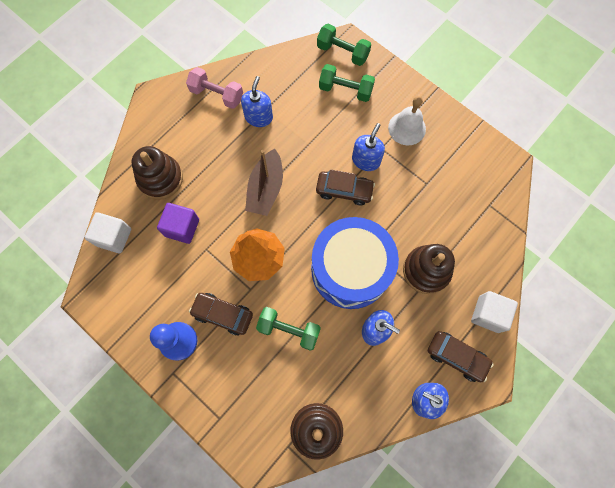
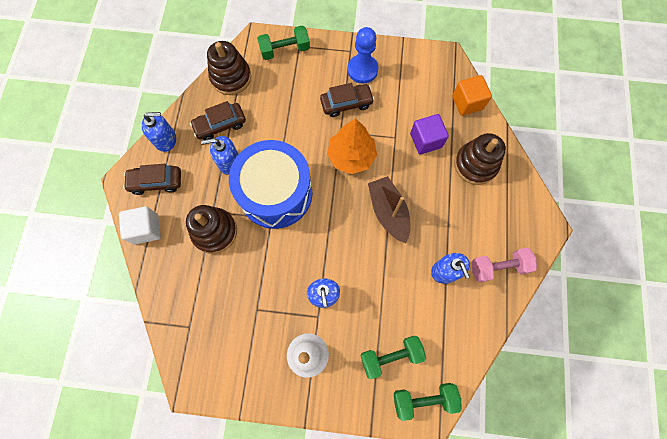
camera: 145 degrees right, 0 degrees up
white cube [85,212,131,253] -> orange cube [452,75,492,116]
green dumbbell [256,307,321,351] -> green dumbbell moved to [257,25,310,60]
brown car [316,169,375,205] -> brown car moved to [190,101,246,140]

